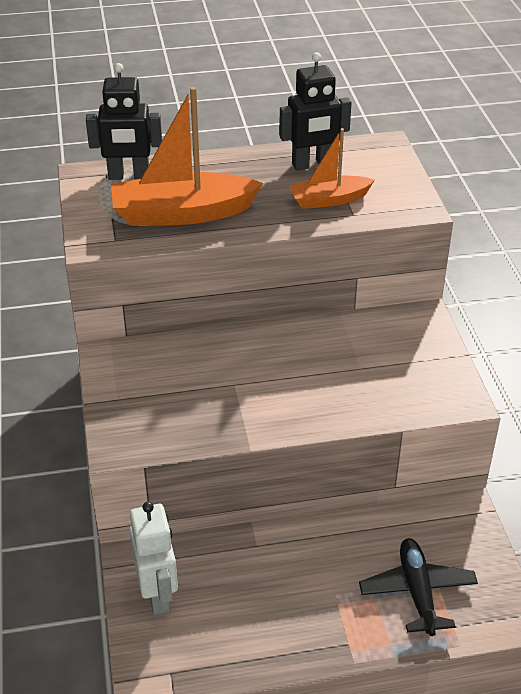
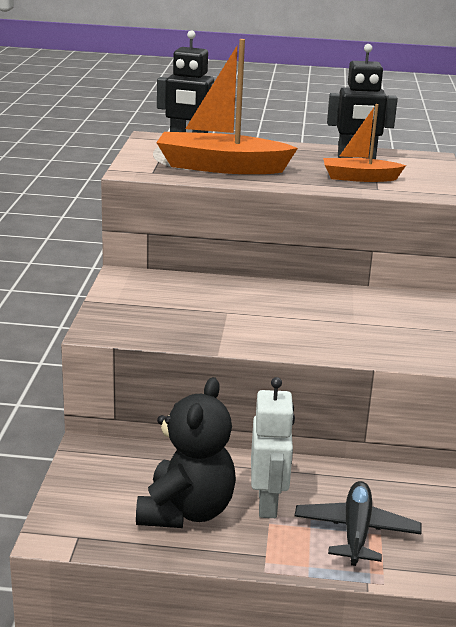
camera: 15 degrees right, 15 degrees down
white robot [129,501,178,615] -> white robot moved to [251,377,295,518]
none -> black teddy bear [136,377,236,528]

